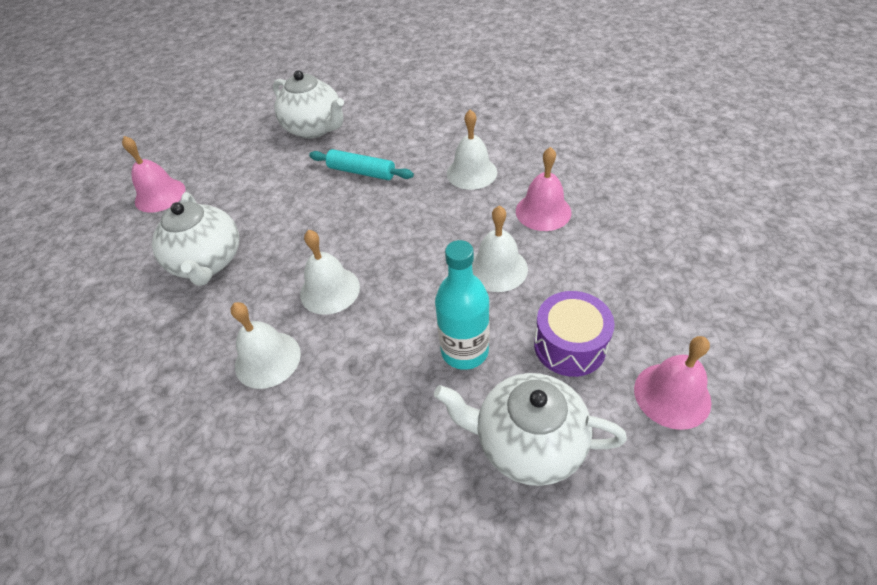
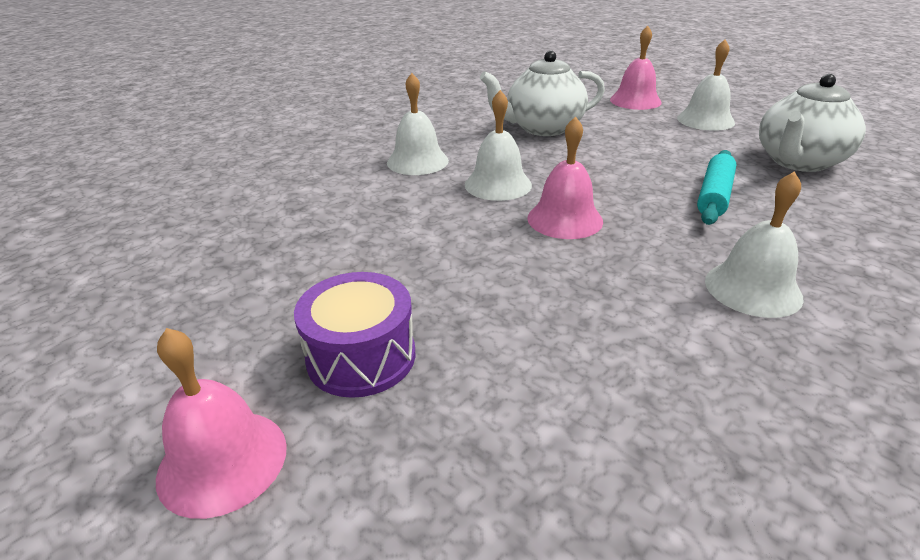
camera: 90 degrees right, 15 degrees down
white teapot [434,373,627,486] -> none
turquoise bottle [435,240,490,370] -> none
white bell [472,205,528,292] -> white bell moved to [677,40,735,131]
pink bell [516,147,571,231] -> pink bell moved to [527,116,603,239]

